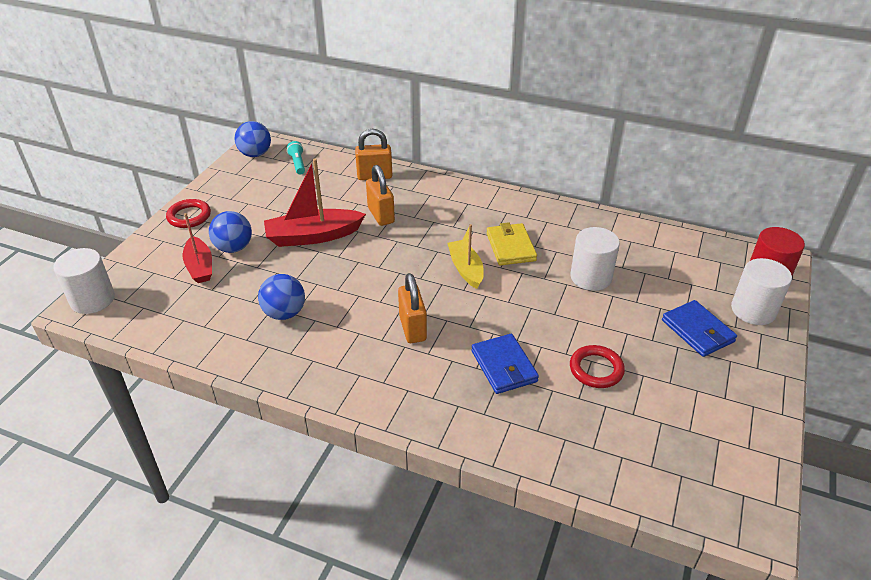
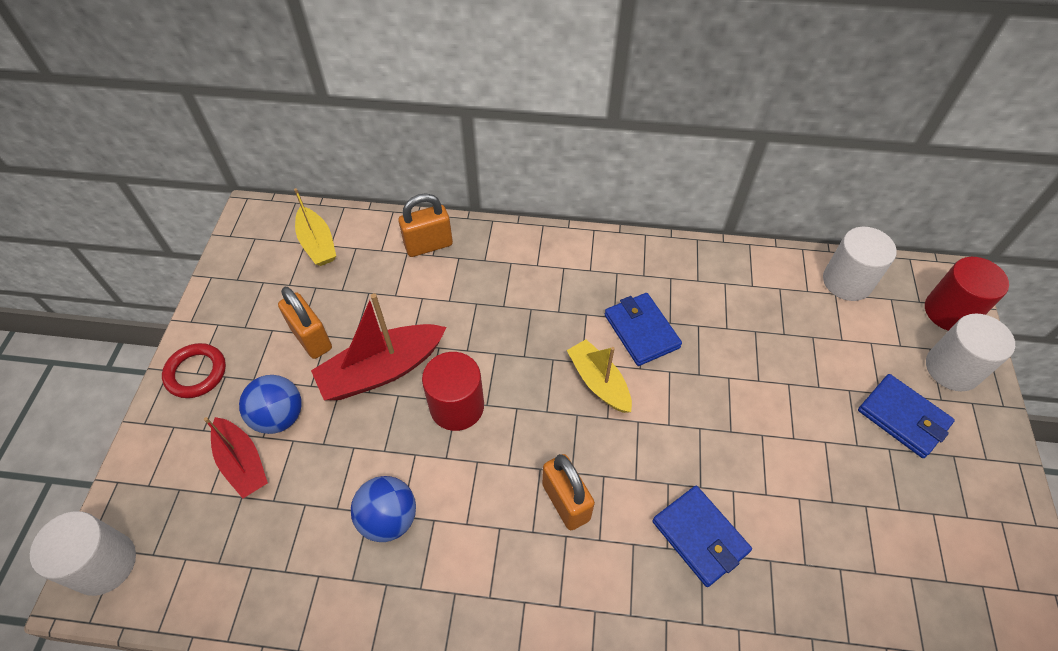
camera: 15 degrees left, 15 degrees up
blue ball [234,121,271,157] -> none
turquoise flashlight [287,141,305,175] -> yellow boat [294,188,336,266]
orange padlock [366,165,395,226] -> orange padlock moved to [278,287,332,359]
yellow wallet [487,222,537,266] -> blue wallet [605,293,682,366]
white cylinder [570,227,620,291] -> white cylinder moved to [823,227,897,301]
red ring [570,345,625,388] -> none
none -> red cylinder [422,352,484,431]

